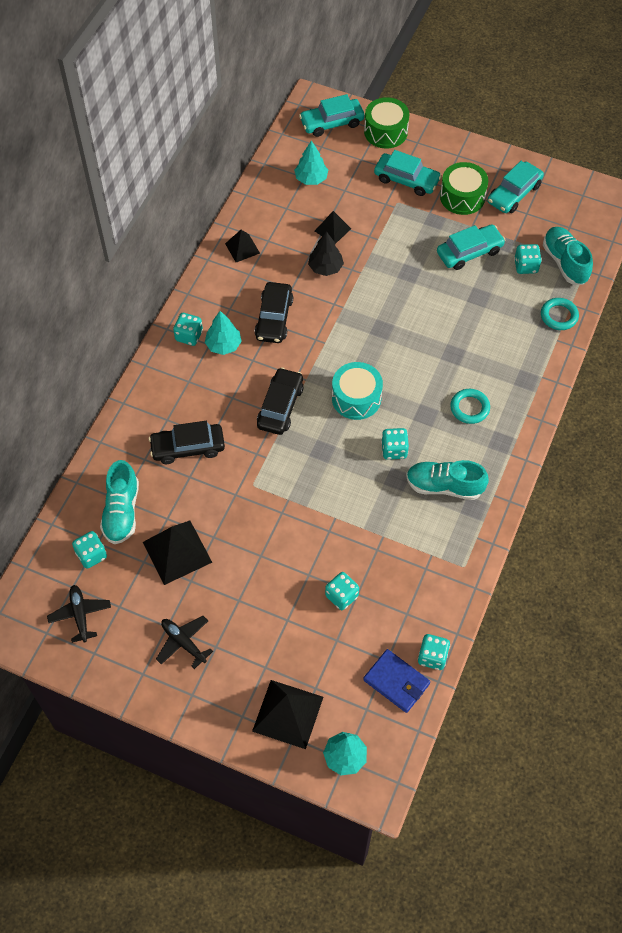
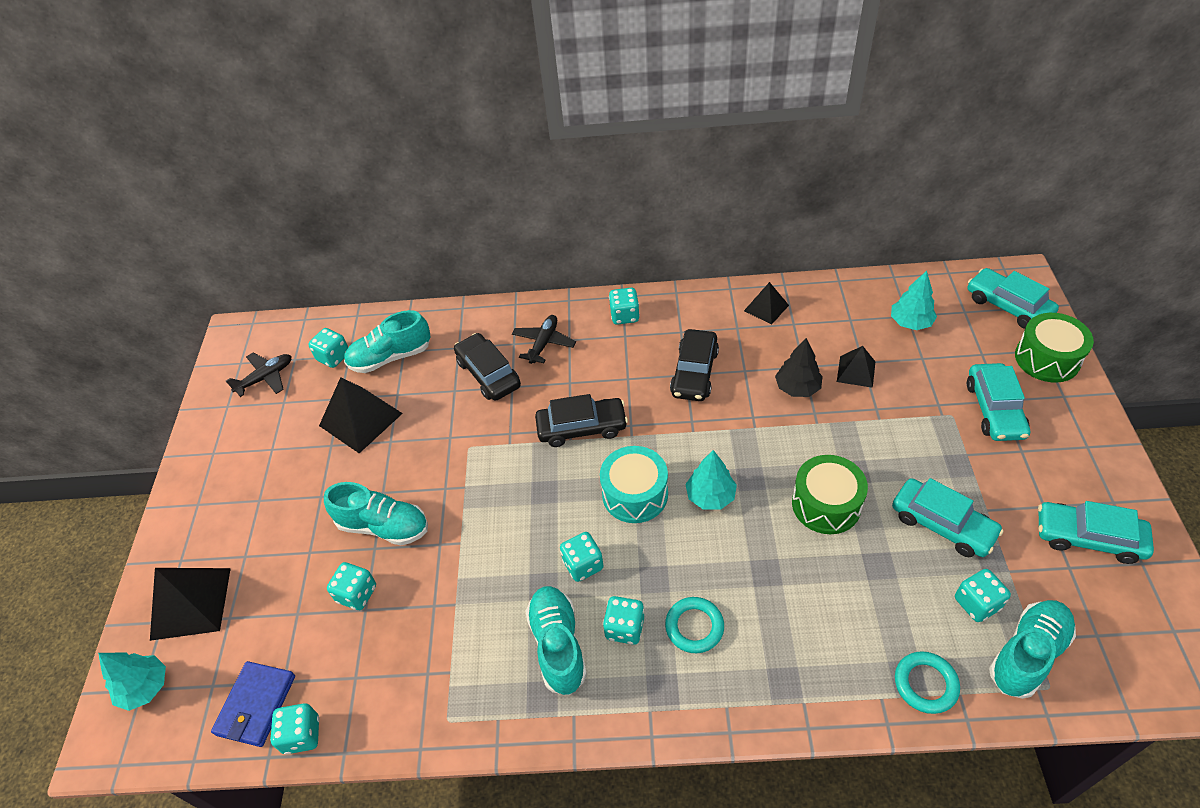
camera: 70 degrees right, 10 degrees down
black plane [156,616,213,669] -> black plane moved to [512,315,576,364]
turquoise tree [205,311,242,355] -> turquoise tree moved to [685,450,737,510]
black car [254,282,293,343] -> black car turned 60 degrees counterclockwise [670,329,719,401]
green drum [440,162,488,215] -> green drum moved to [792,455,868,534]
none -> turquoise shoe [324,482,428,545]
none -> turquoise dice [603,596,644,645]

